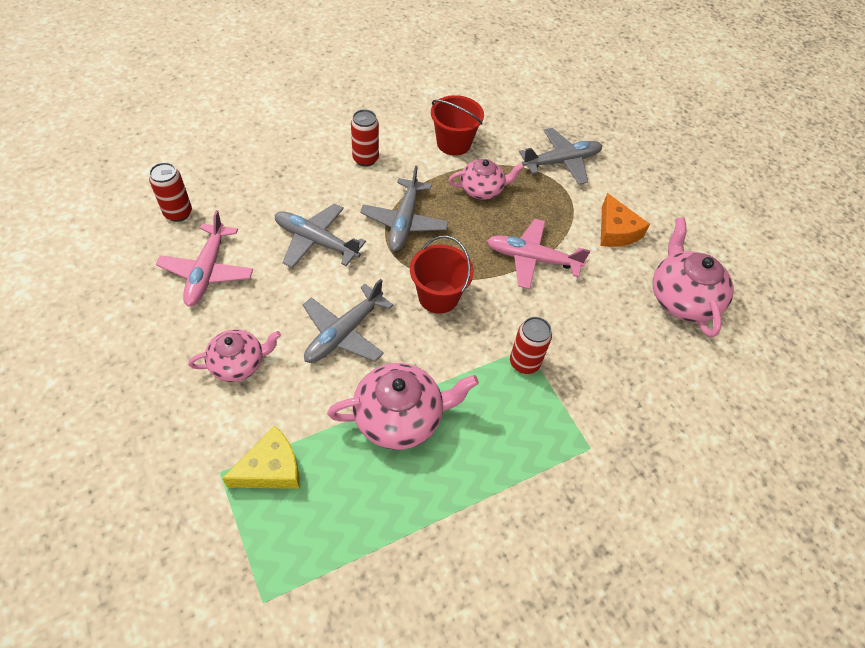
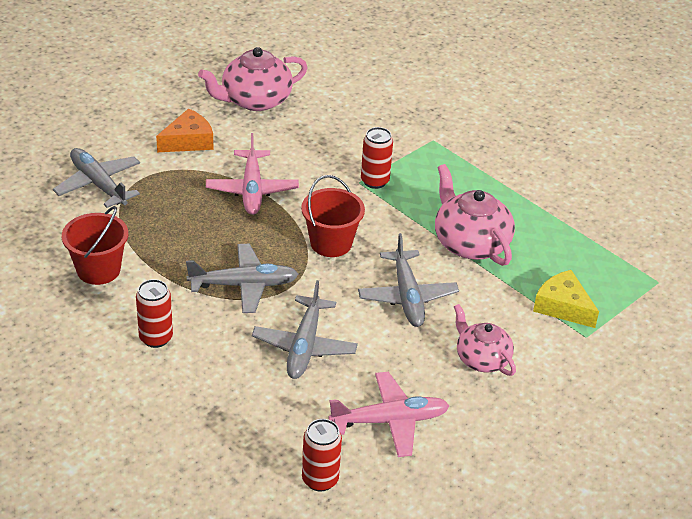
camera: 105 degrees left, 15 degrees down
grey plane [303,279,393,363] -> grey plane turned 60 degrees clockwise [358,233,459,327]
pink teapot [448,159,524,200] -> none

